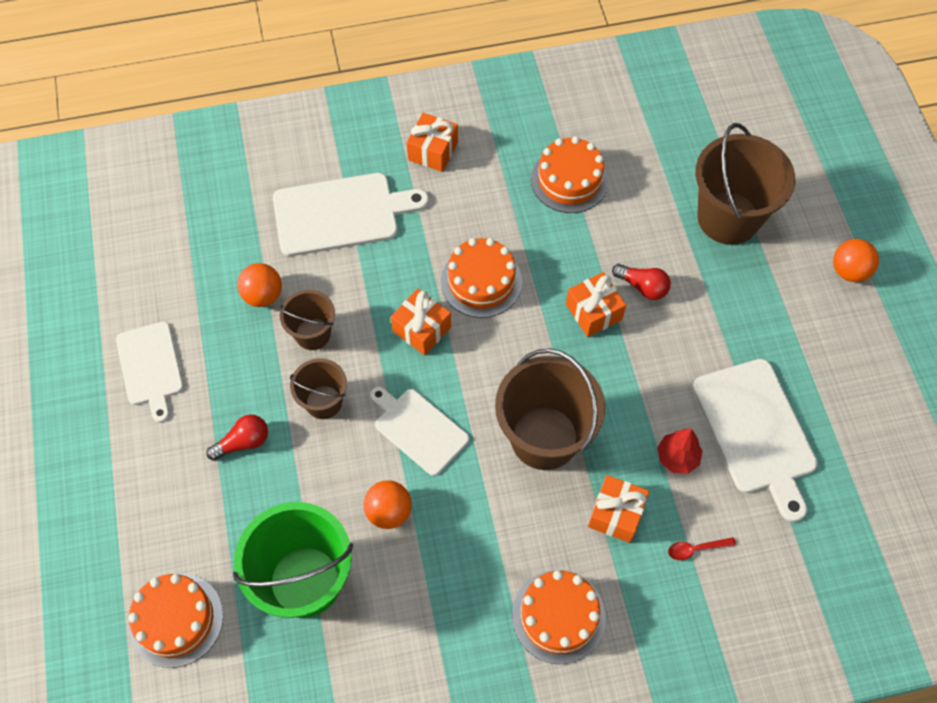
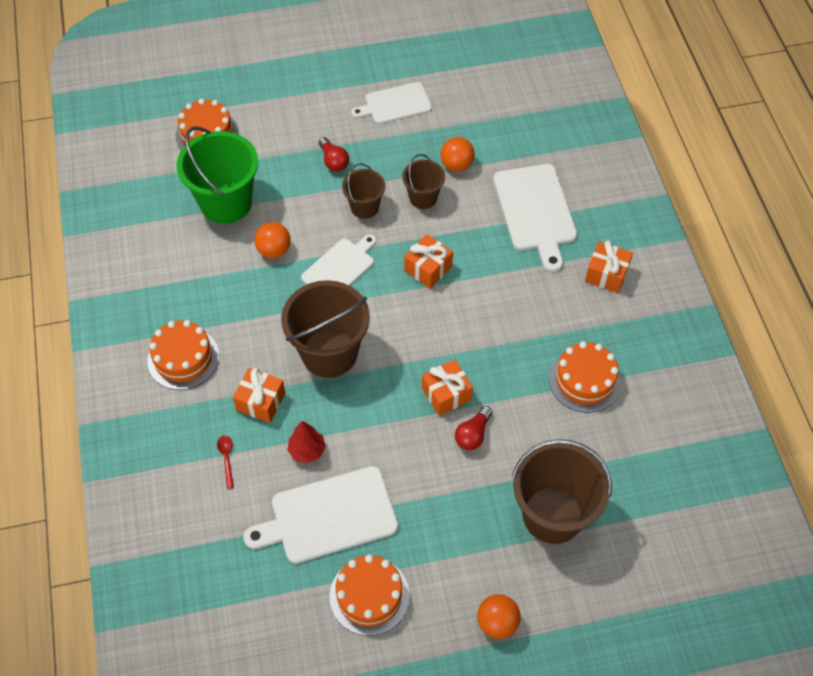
camera: 90 degrees right, 5 degrees down
orange cake [441,238,522,318] -> orange cake moved to [330,554,410,636]

